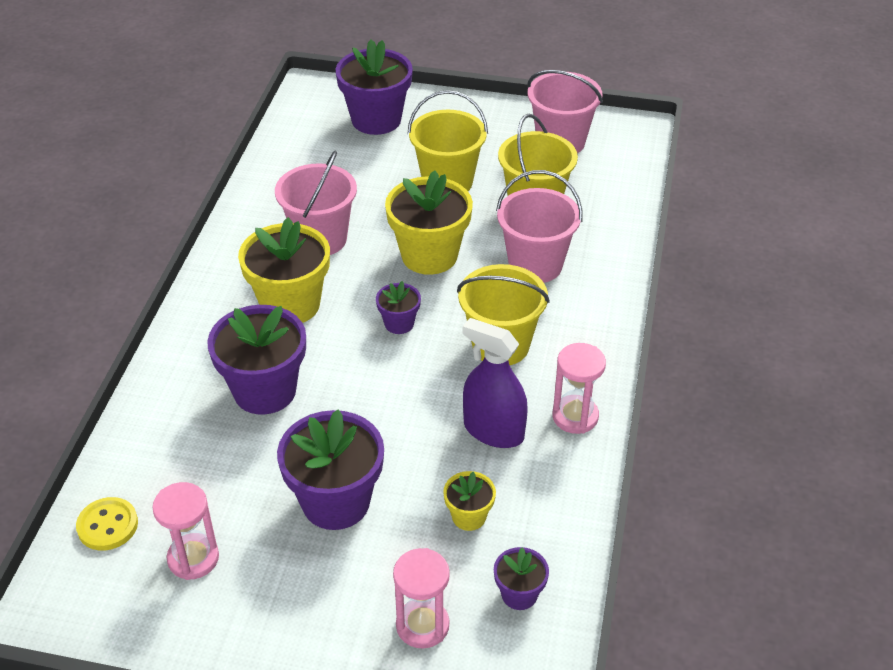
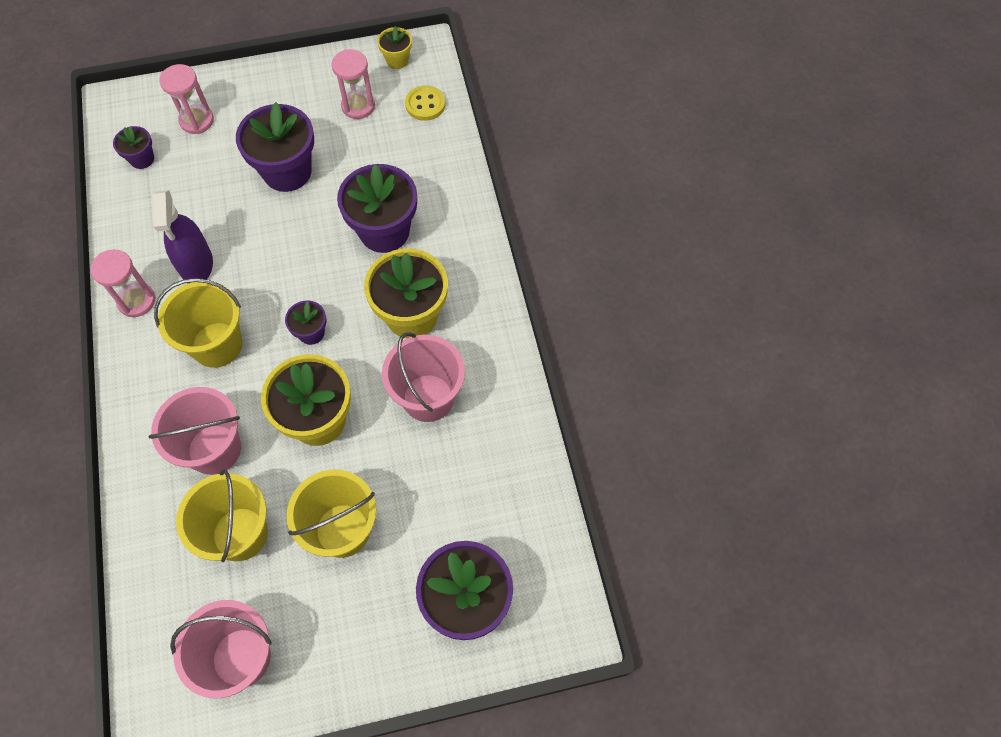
camera: 155 degrees right, 20 degrees up
yellow flower pot [443,471,496,531] -> yellow flower pot moved to [377,26,412,69]
purple spray bottle [462,318,528,448] -> purple spray bottle turned 75 degrees clockwise [152,190,213,284]

